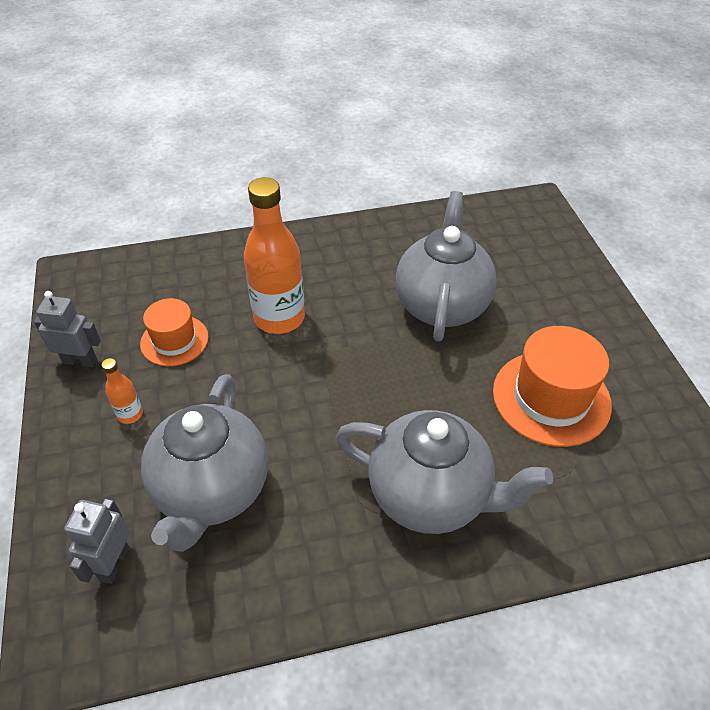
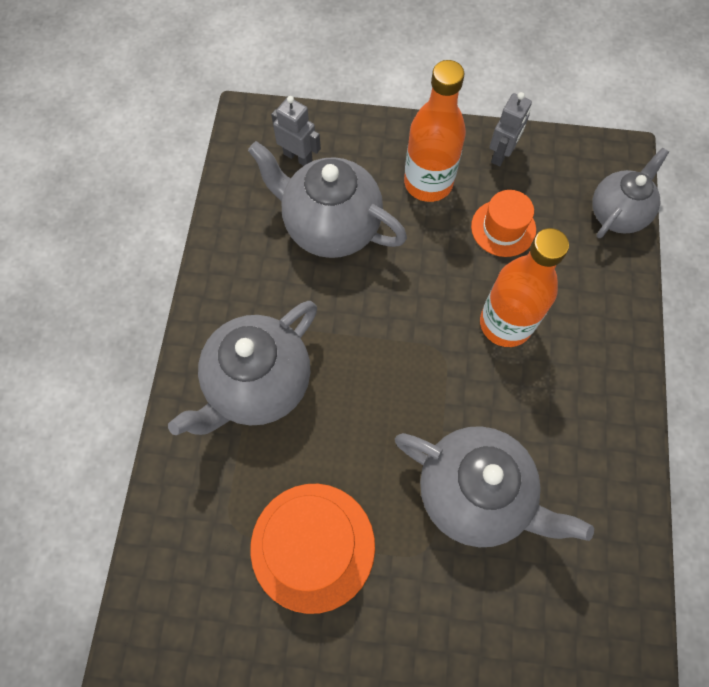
camera: 110 degrees right, 20 degrees up
orange bottle [101,358,143,424] -> orange bottle [404,60,466,202], size x2.22
none -> grey teapot [592,148,669,238]

